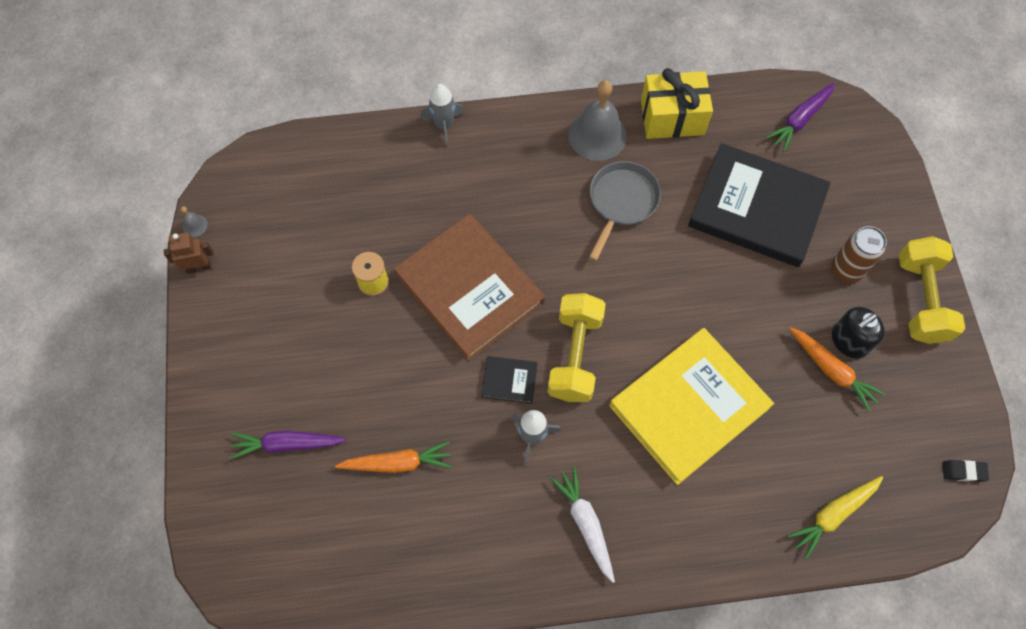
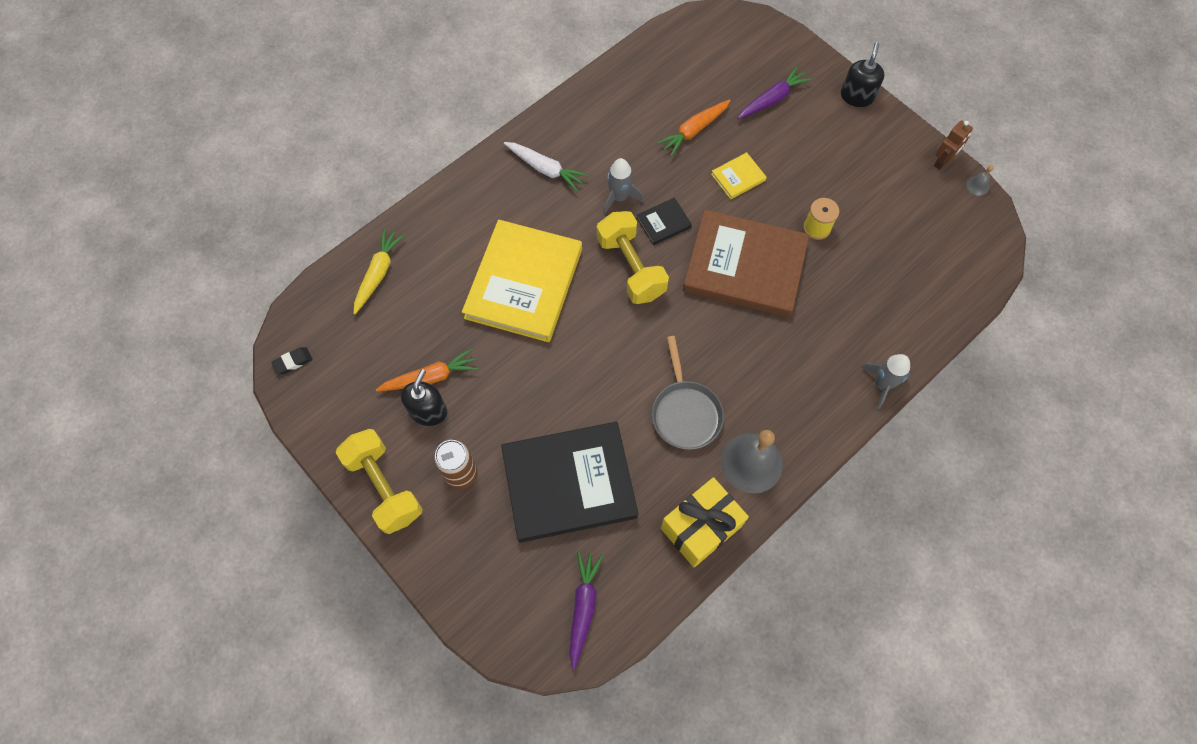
camera: 145 degrees right, 0 degrees up
orange carrot [789,327,886,412] -> orange carrot turned 150 degrees clockwise [376,349,478,392]
none -> yellow book [711,152,767,199]
none -> black soap dispenser [841,42,884,107]

